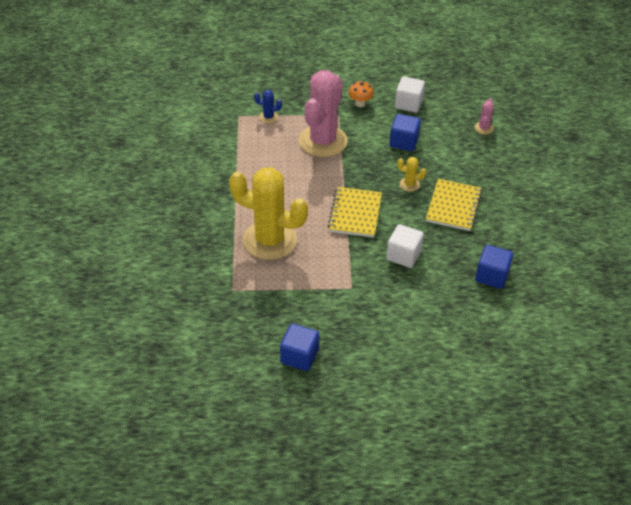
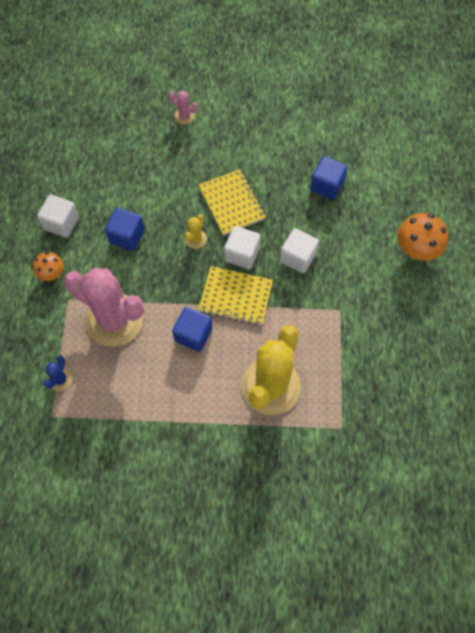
camera: 85 degrees left, 20 degrees up
blue cube [280,324,319,371] -> blue cube moved to [172,307,212,352]
yellow notebook [426,179,482,231] -> yellow notebook turned 45 degrees clockwise [198,169,266,236]
pink cactus [474,98,494,134] -> pink cactus moved to [168,91,198,124]
none -> white cube [224,226,261,269]
none -> orange mushroom [397,213,448,261]

